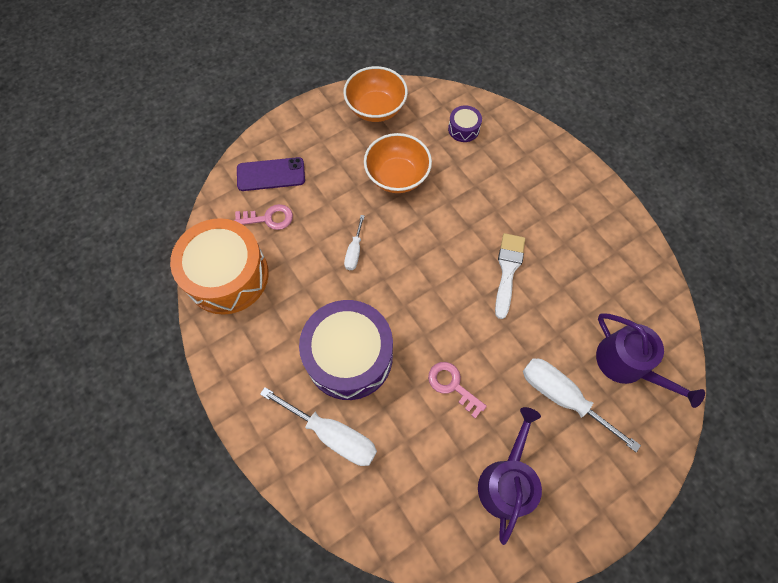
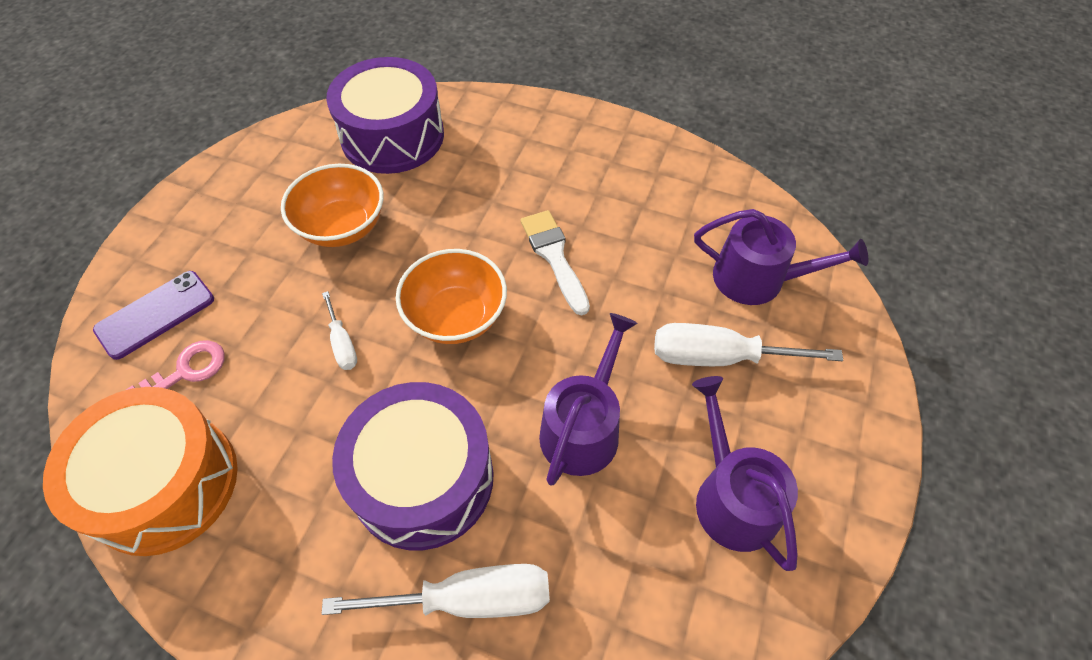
camera: 35 degrees left, 10 degrees down
orange bowl [343,66,408,122] -> orange bowl moved to [396,249,507,344]
pink key [428,362,487,418] -> purple watering can [539,313,637,486]
purple drum [448,105,482,142] -> purple drum [326,57,444,174], size x2.33

